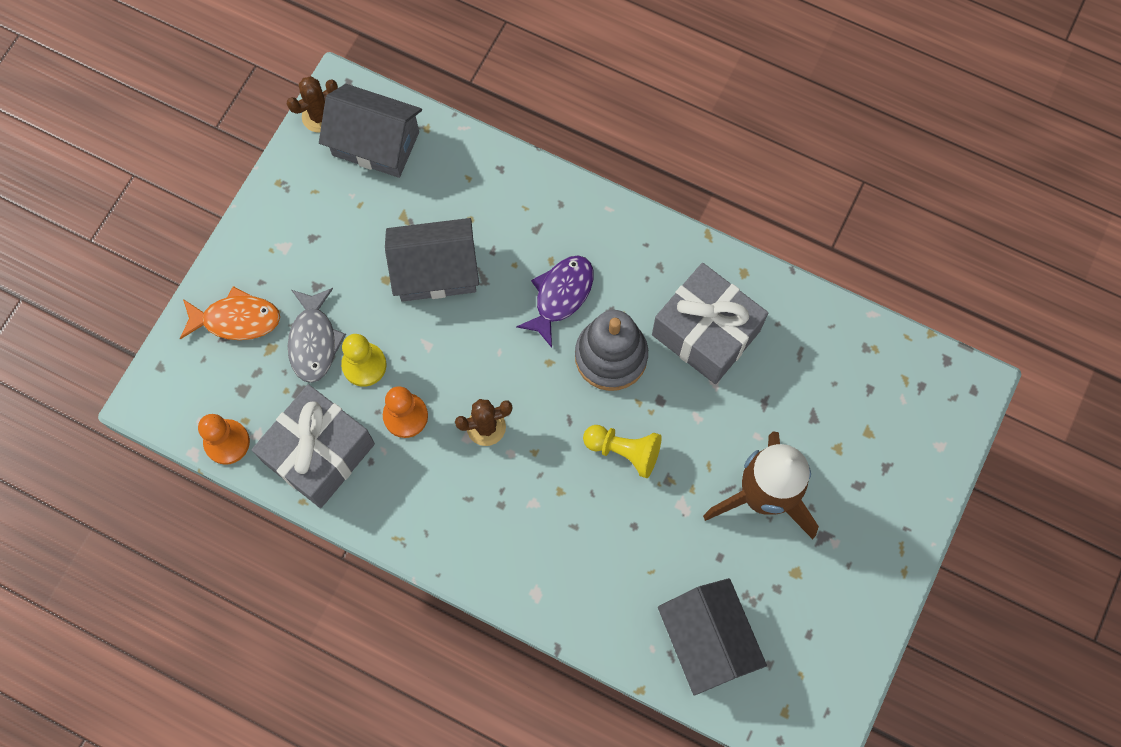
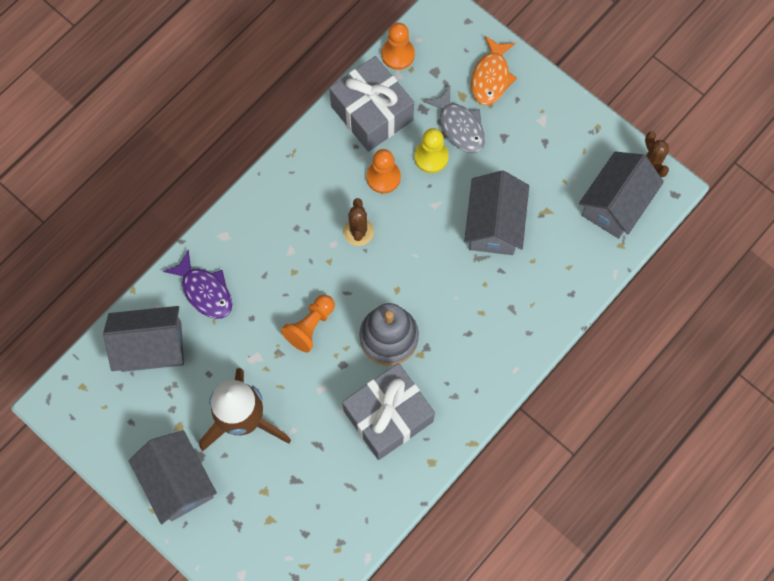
camera: 105 degrees right, 0 degrees up
grey fish [288,288,346,383] -> grey fish turned 135 degrees counterclockwise [423,86,485,153]
purple fish [516,255,594,348] -> purple fish moved to [163,250,232,319]
yellow pawn [583,425,662,478] -> orange pawn [281,295,335,353]
none -> grey house [129,430,217,524]

